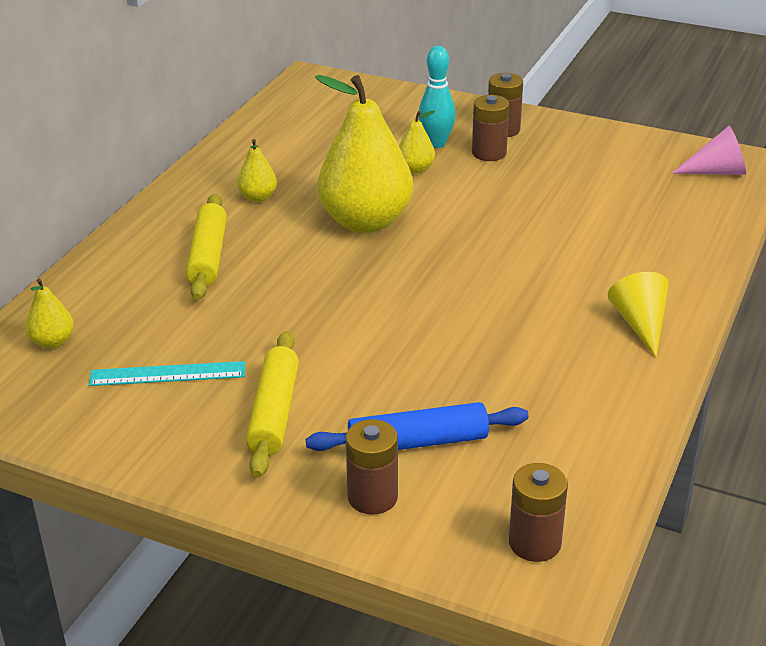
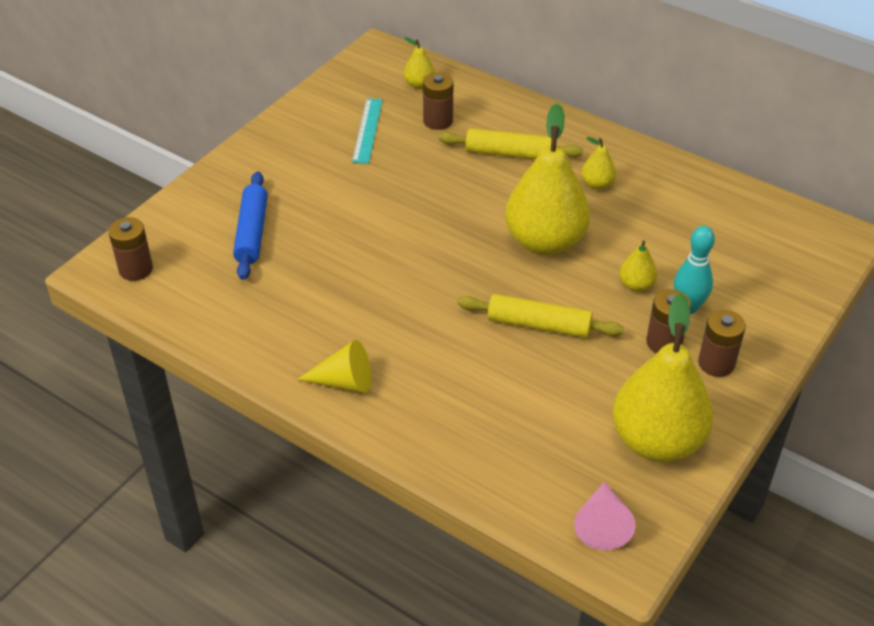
camera: 100 degrees right, 10 degrees up
yellow rolling pin [246,331,299,478] -> yellow rolling pin moved to [458,294,624,338]
brown battery [346,419,398,515] -> brown battery moved to [423,72,454,130]
none -> yellow pear [612,293,713,462]

